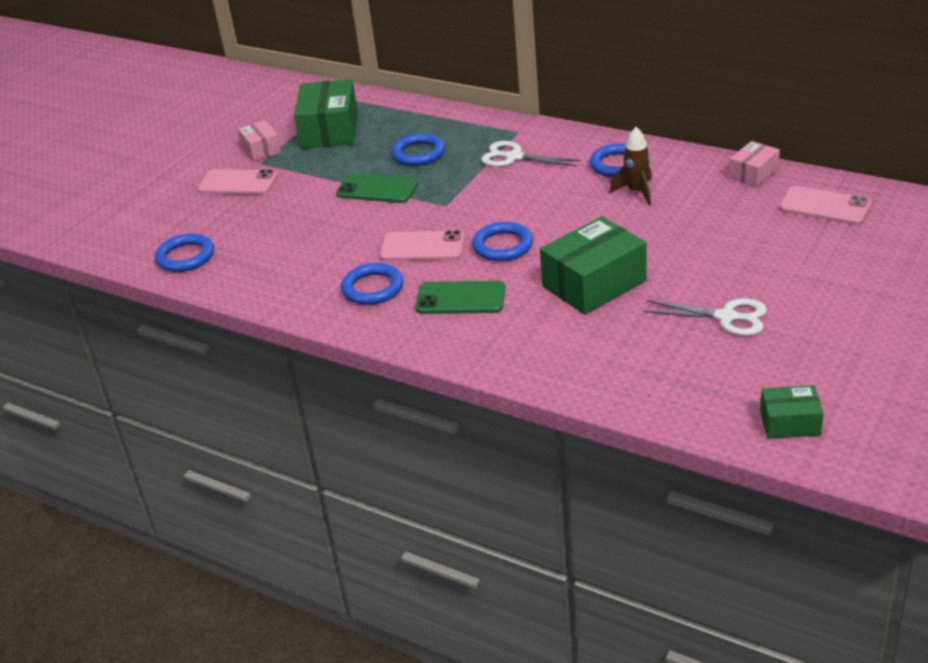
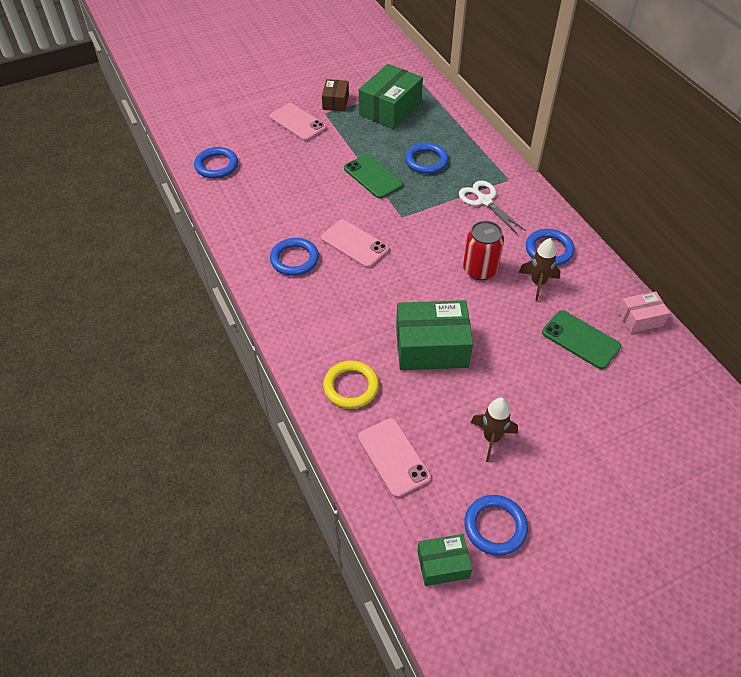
camera: 30 degrees right, 15 degrees up
pink box [238,120,281,161] -> brown box [322,79,349,111]
green phone [415,281,505,314] -> green phone moved to [542,310,621,369]
blue ring [472,222,533,261] -> blue ring moved to [464,495,528,556]
white scissors [643,299,767,336] -> brown rocket [471,398,518,462]
green box [760,385,824,439] -> green box turned 45 degrees counterclockwise [417,534,472,586]
pink phone [779,185,871,225] -> pink phone moved to [358,418,431,498]
none -> yellow ring [323,361,379,409]
none -> red can [463,221,504,280]

